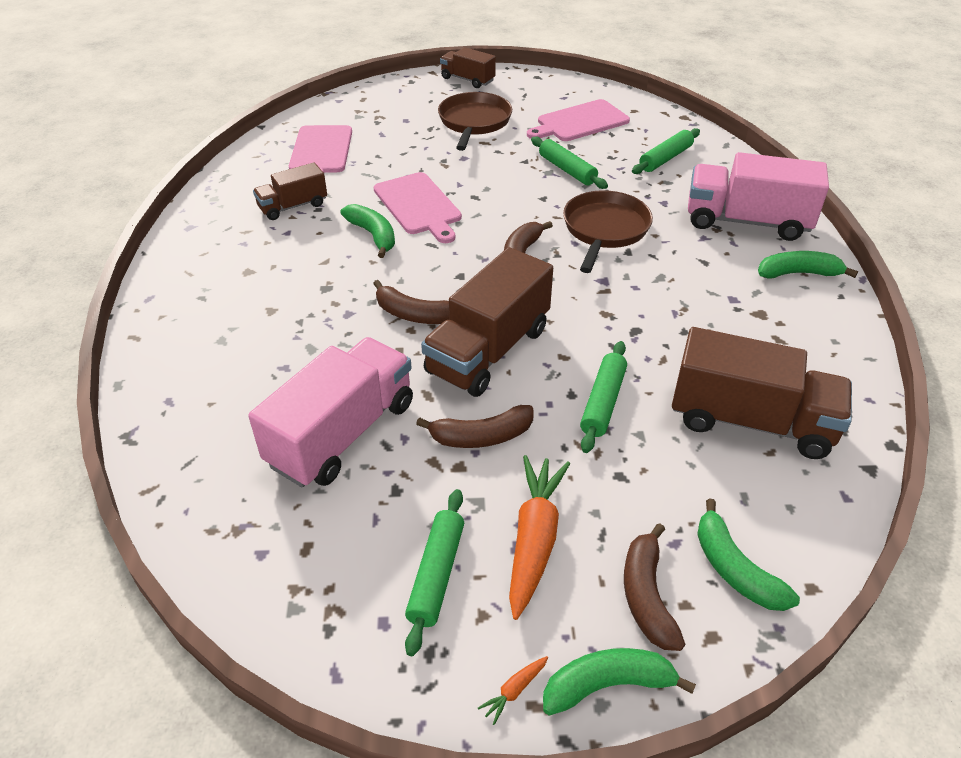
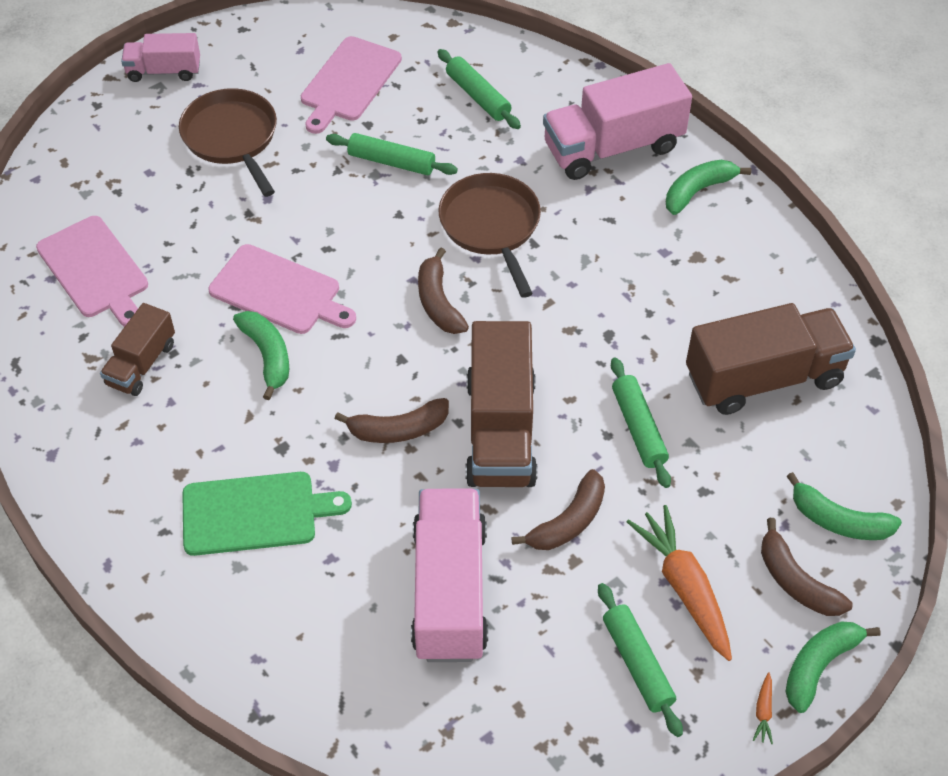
camera: 35 degrees left, 10 degrees up
green banana [341,204,395,258] -> green banana turned 45 degrees clockwise [233,311,289,400]
brown truck [440,47,496,88] -> pink truck [121,33,200,82]
green rolling pin [632,128,700,174] -> green rolling pin turned 45 degrees counterclockwise [438,49,521,129]
none -> green cutting board [182,472,352,556]

